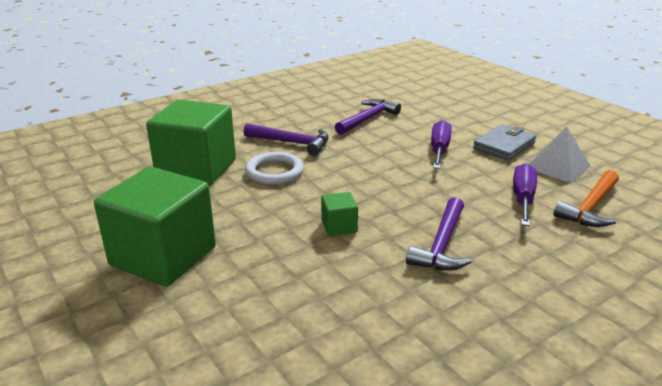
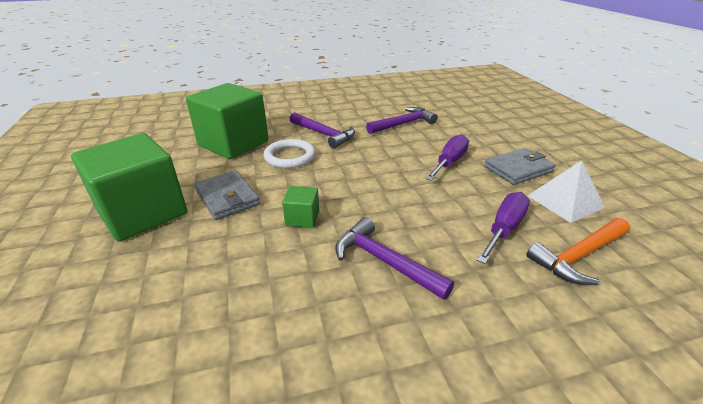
camera: 20 degrees right, 5 degrees up
purple hammer [406,197,472,271] -> purple hammer turned 90 degrees clockwise [335,217,454,300]
none -> grey wallet [194,170,260,220]

